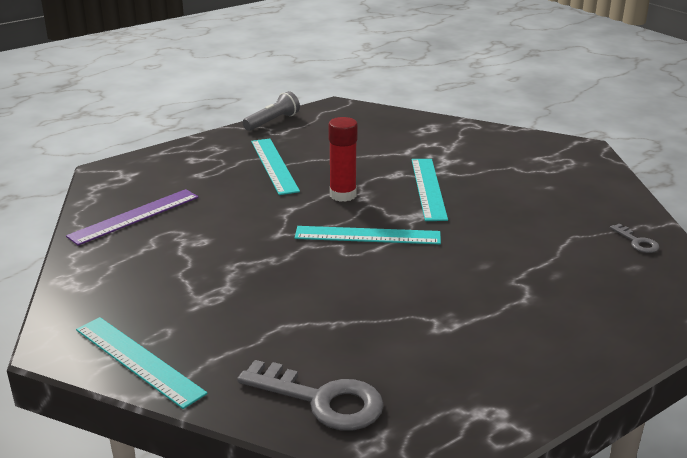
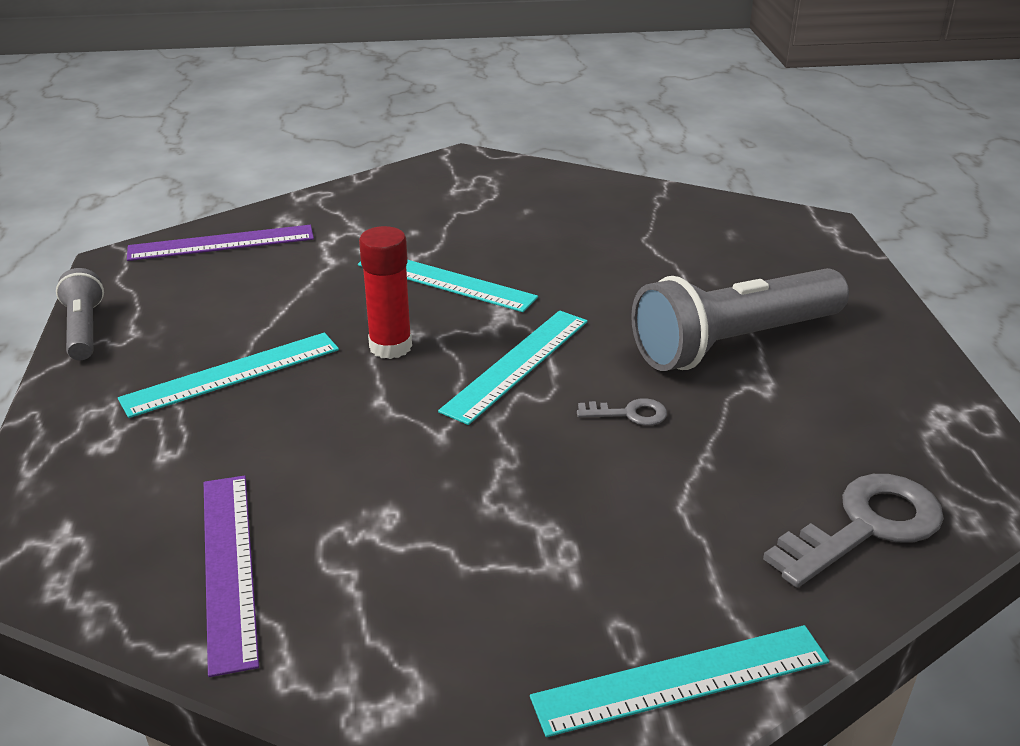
camera: 60 degrees left, 5 degrees up
turquoise ruler [251,139,300,195] -> turquoise ruler turned 45 degrees counterclockwise [118,332,339,418]
grey key [610,223,660,253] -> grey key moved to [577,398,667,426]
none -> purple ruler [127,225,314,261]
none -> grey flashlight [631,268,849,371]

